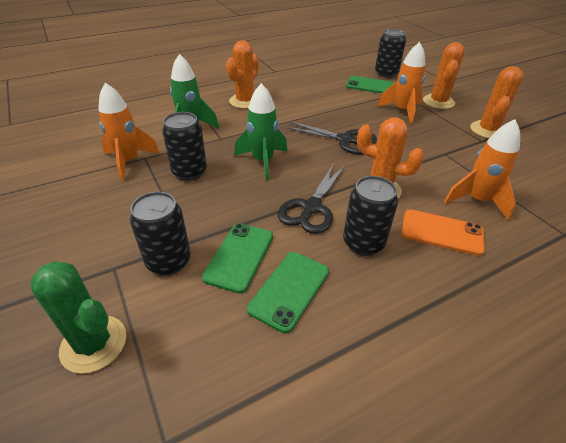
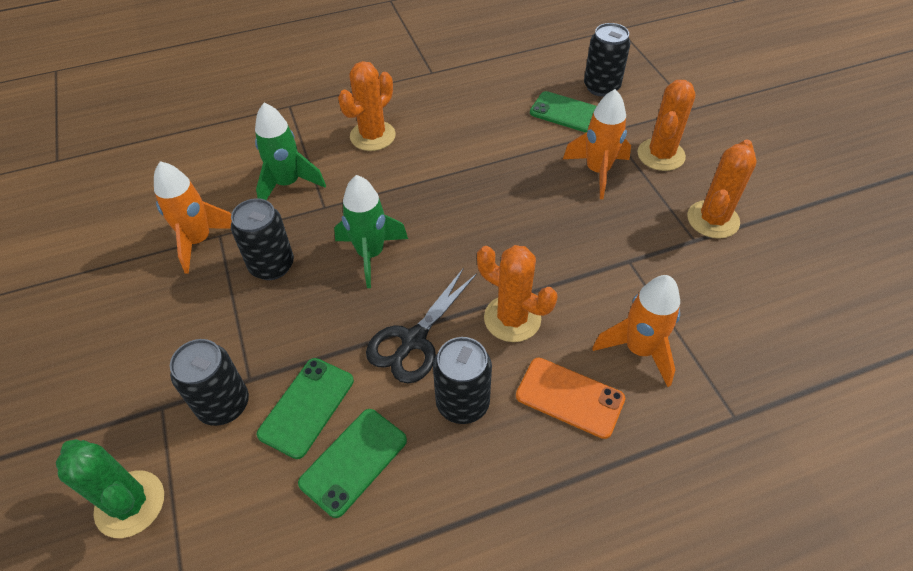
camera: 10 degrees right, 10 degrees up
black scissors [285,121,377,154] -> none

